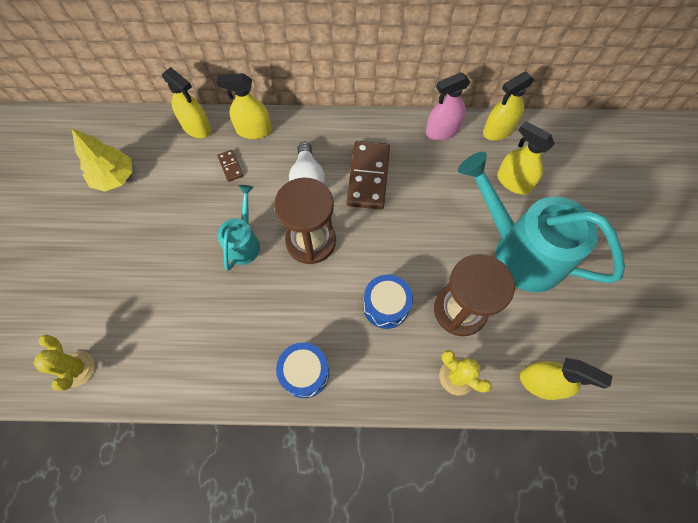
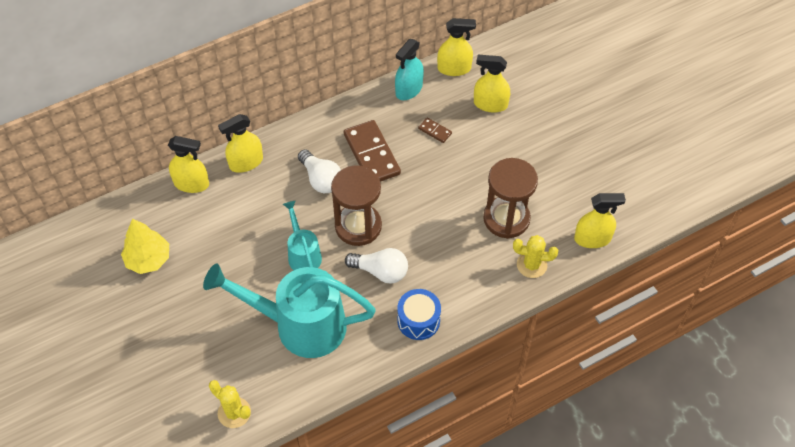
camera: 30 degrees left, 10 degrees down
brown domino [217,150,243,182] -> brown domino moved to [418,118,452,143]
blue drum [363,275,413,329] -> none
pink spray bottle [426,72,470,141] -> turquoise spray bottle [395,39,424,100]
turquoise watering can [458,152,625,292] -> turquoise watering can moved to [203,264,376,358]
yellow spray bottle [483,71,534,141] -> yellow spray bottle turned 120 degrees counterclockwise [437,18,476,76]
none -> white light bulb [345,248,408,284]

